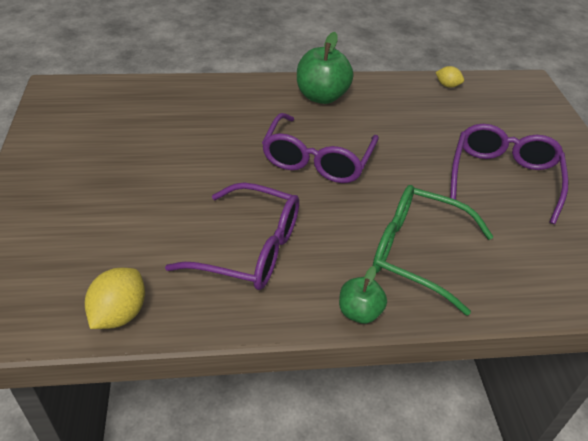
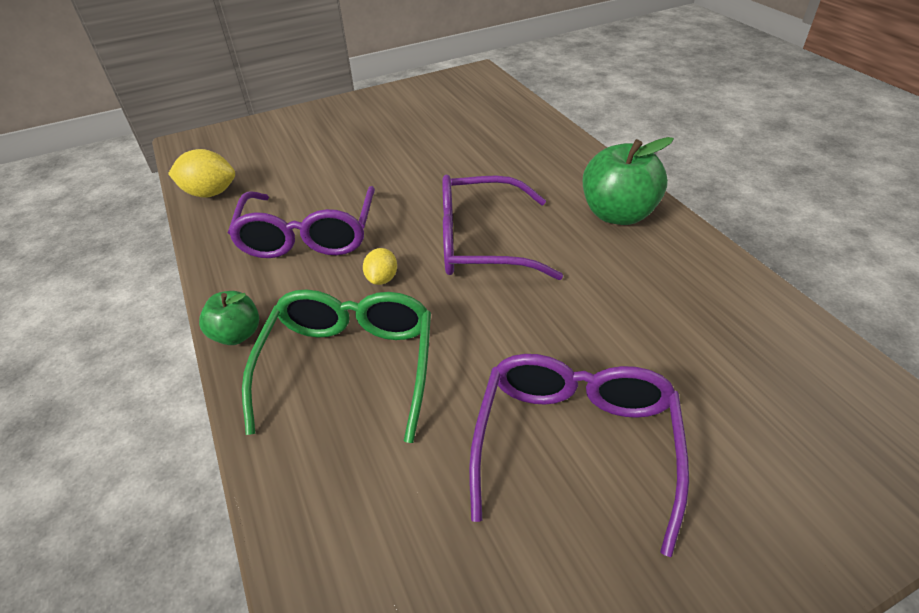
camera: 75 degrees right, 0 degrees up
yellow lemon [436,66,464,88] -> yellow lemon moved to [363,248,397,285]
purple glasses [450,124,568,224] -> purple glasses turned 75 degrees counterclockwise [469,354,689,557]

